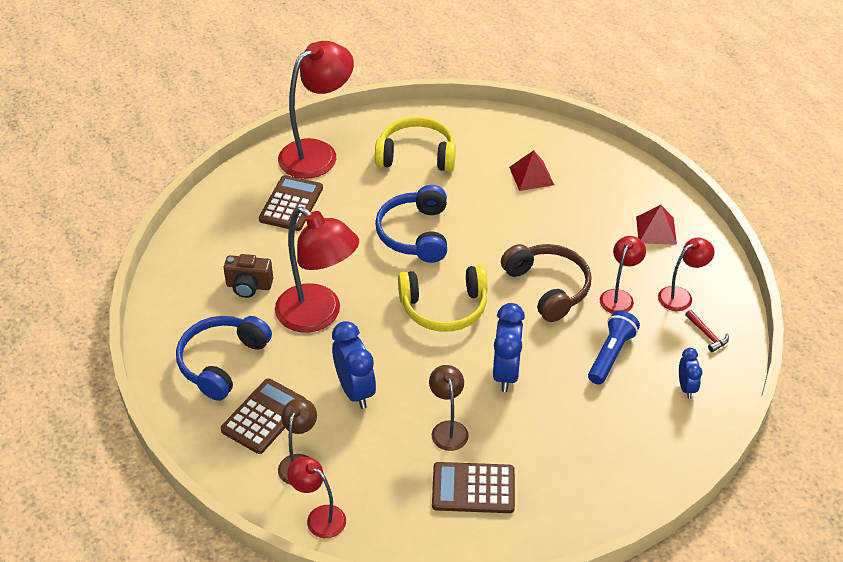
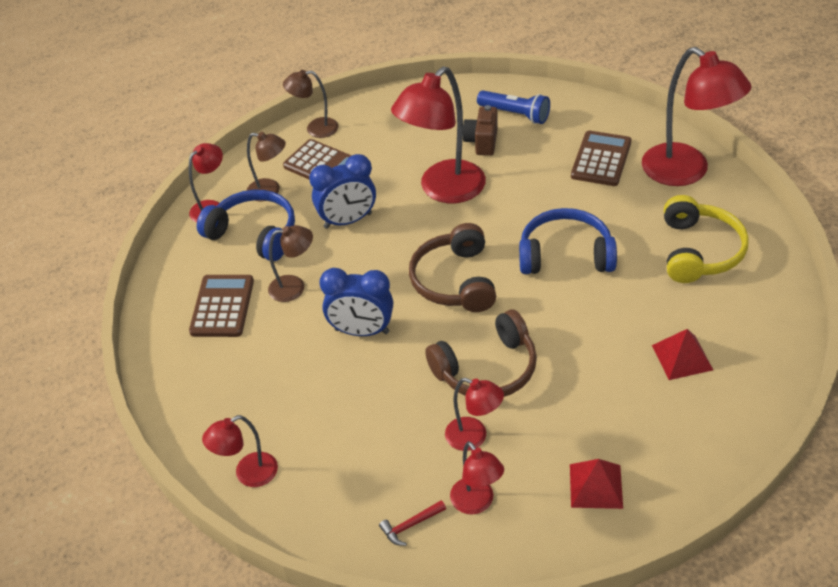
camera: 95 degrees right, 0 degrees up
blue headphones [176,316,272,401] -> blue headphones moved to [197,190,295,261]
brown calculator [259,175,323,231] -> brown calculator turned 90 degrees counterclockwise [571,131,631,186]
yellow headphones [398,265,488,332] -> brown headphones [409,223,496,312]
blue flashlight [588,310,640,385] -> blue flashlight moved to [477,90,550,124]
blue clock [679,348,702,399] -> none
none -> red lamp [202,415,278,487]
none -> brown lamp [283,70,339,138]

